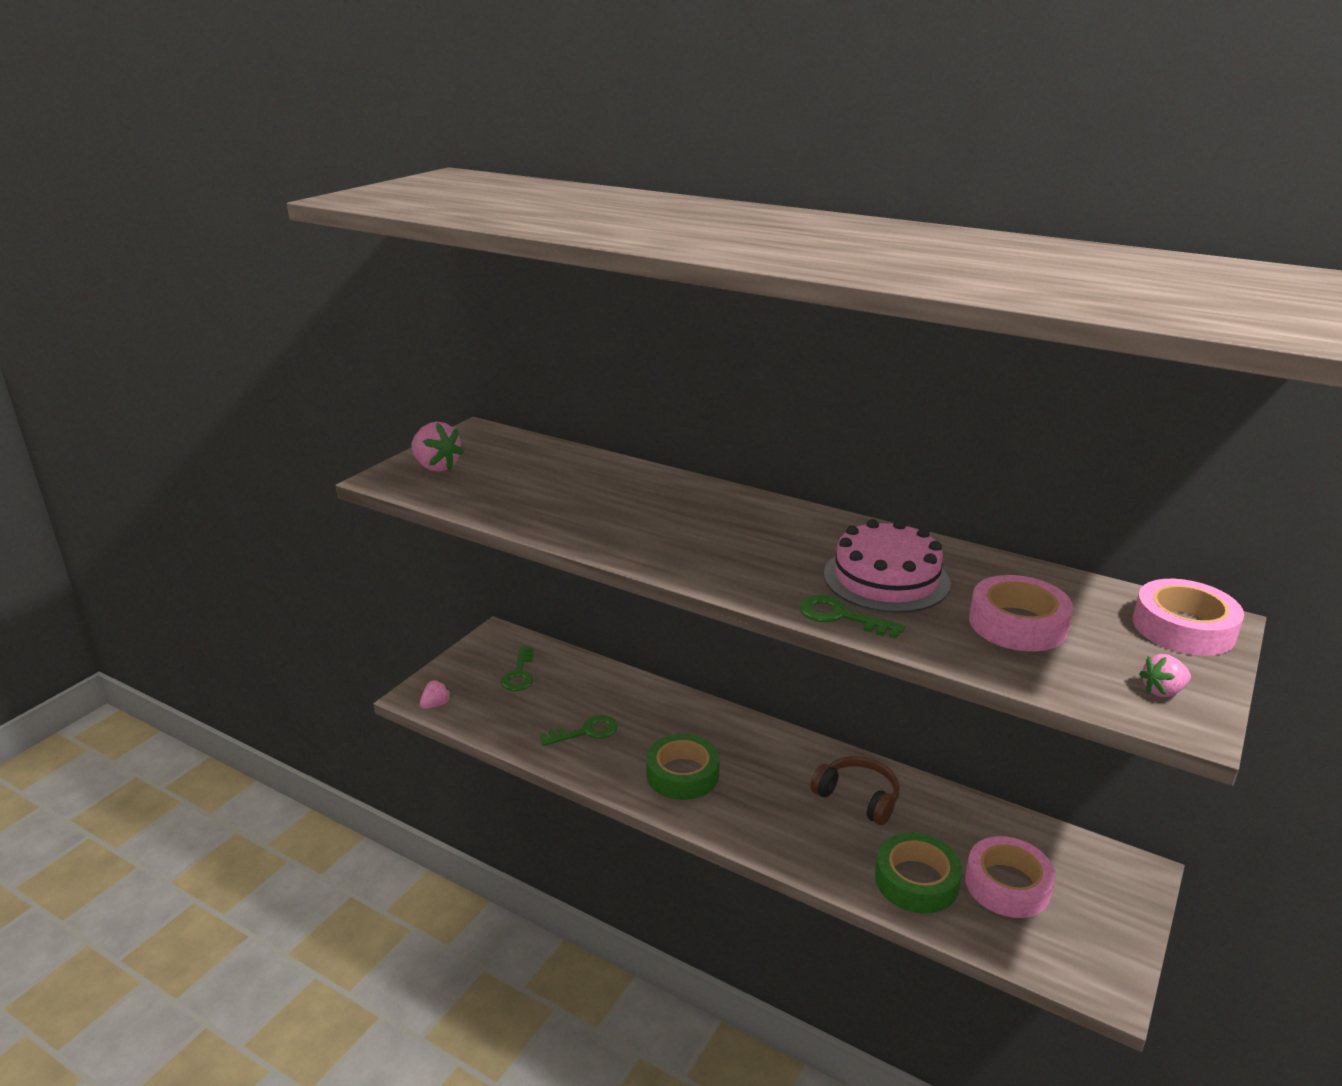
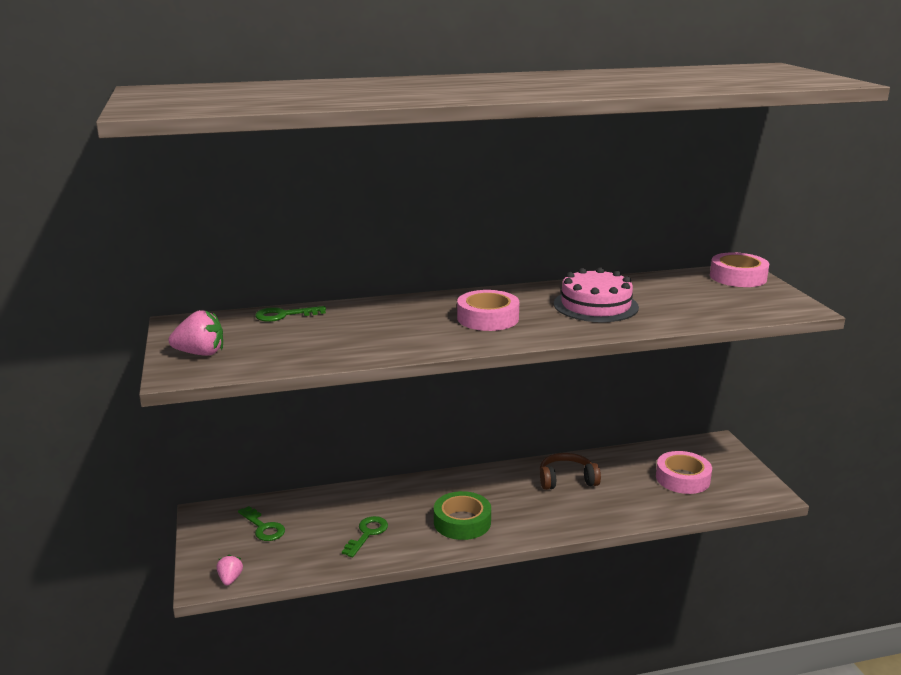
camera: 45 degrees left, 5 degrees down
green key [799,595,905,639] -> green key moved to [255,306,326,322]
green tape [875,832,962,914] -> none
pink tape [969,575,1073,651] -> pink tape moved to [457,290,519,331]
pink strawberry [1139,654,1191,697] -> none

